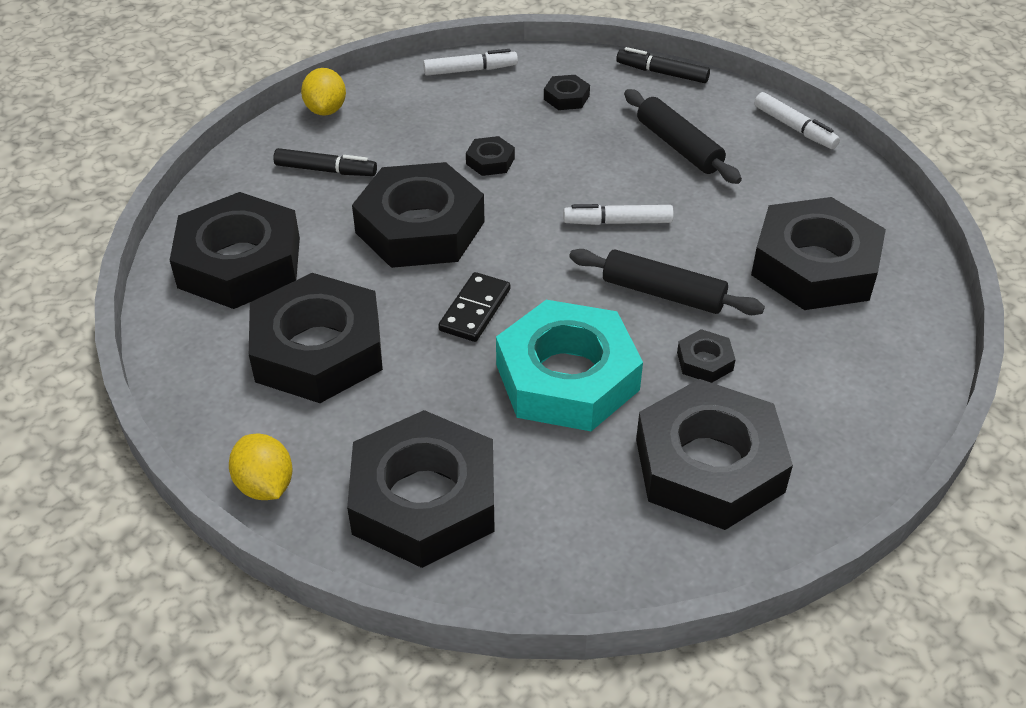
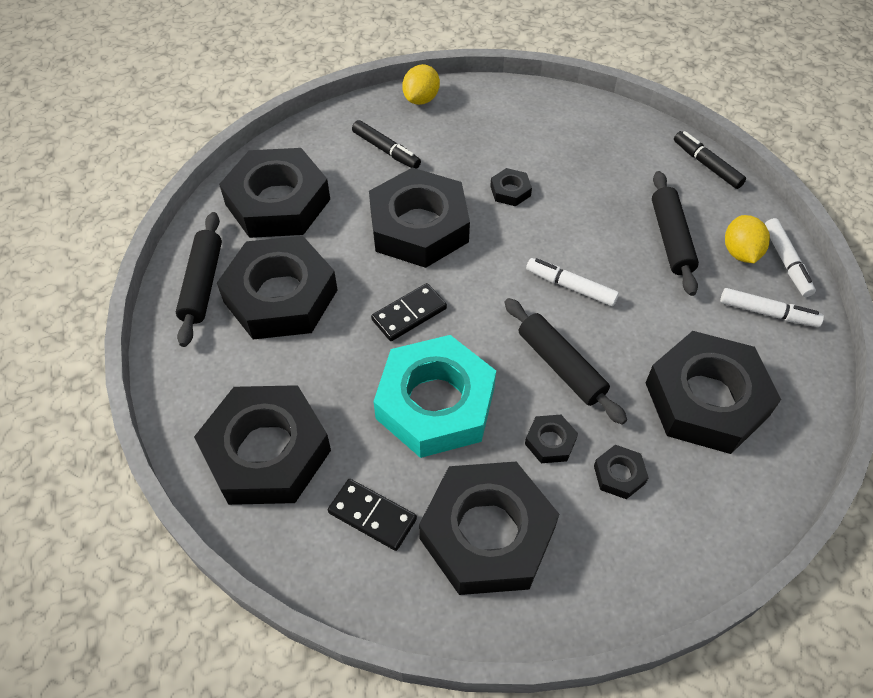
camera: 30 degrees right, 10 degrees up
yellow lemon [229,433,293,500] -> yellow lemon moved to [725,215,770,263]
white marker [423,49,518,76] -> white marker moved to [720,288,824,327]
black nut [544,75,590,110] -> black nut moved to [594,445,649,499]
none -> black rolling pin [176,212,222,347]
none -> black domino [328,479,417,551]

